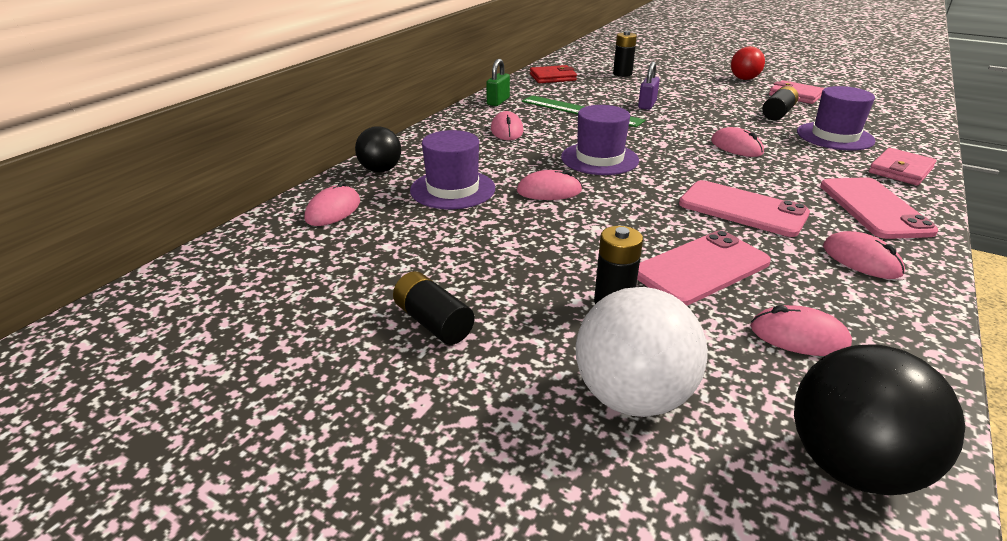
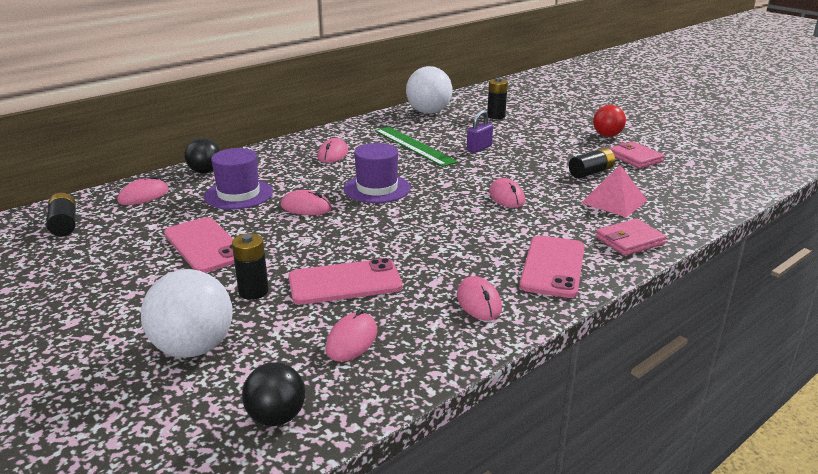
camera: 20 degrees right, 5 degrees down
black battery [393,271,475,345] -> black battery moved to [46,193,76,236]
green padlock [486,59,510,106] -> none
red wallet [530,65,577,83] -> white ball [406,66,452,114]
pink phone [679,180,810,237] -> pink phone moved to [164,217,235,273]
pink mouse [750,305,852,356] -> pink mouse turned 75 degrees clockwise [325,309,377,362]
black ball [794,344,965,495] -> black ball [242,362,305,426], size x0.63
purple hat [797,86,875,150] -> pink pyramid [581,165,647,217]

